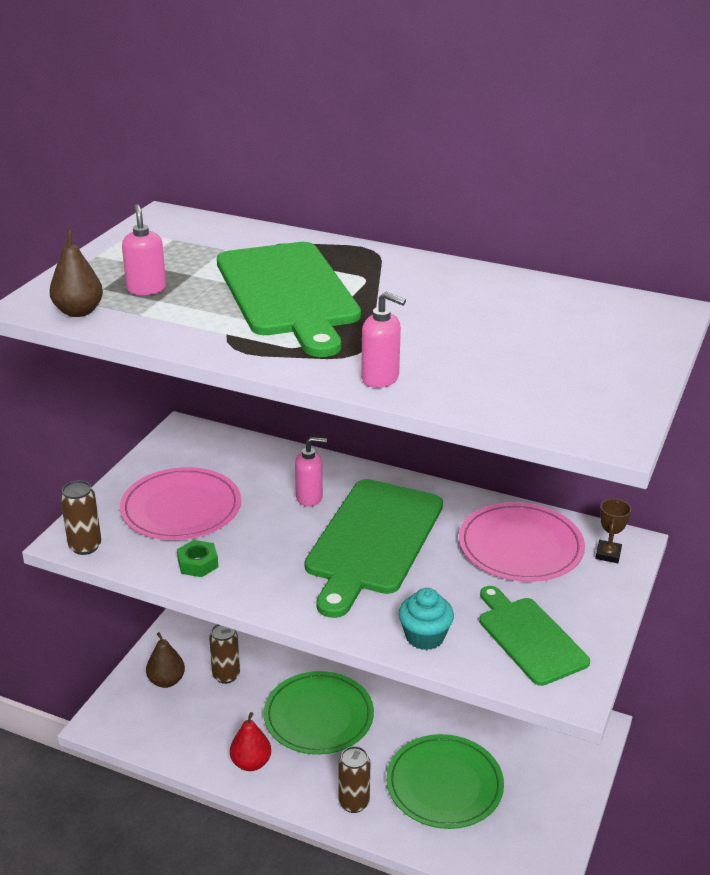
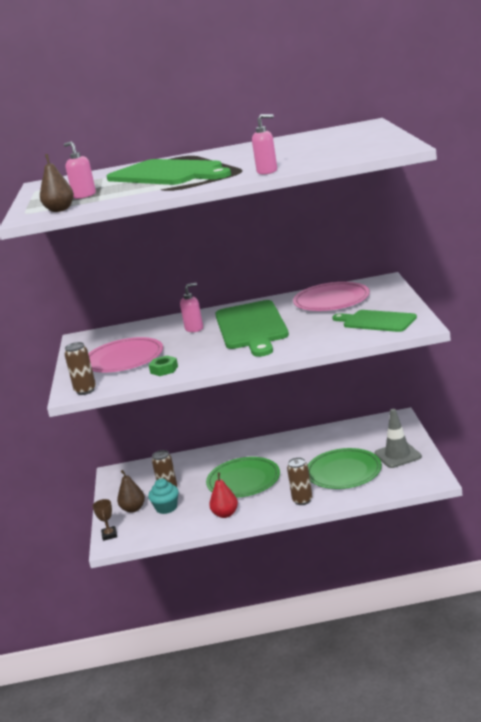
camera: 25 degrees left, 10 degrees down
turquoise cupcake [399,588,454,650] -> turquoise cupcake moved to [148,479,179,514]
brown trophy [595,499,631,563] -> brown trophy moved to [92,499,117,541]
none -> grey traffic cone [374,409,422,468]

